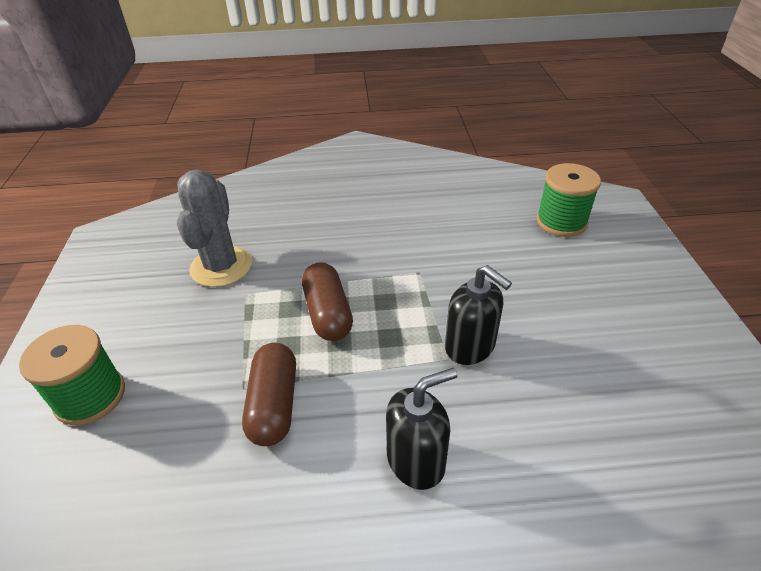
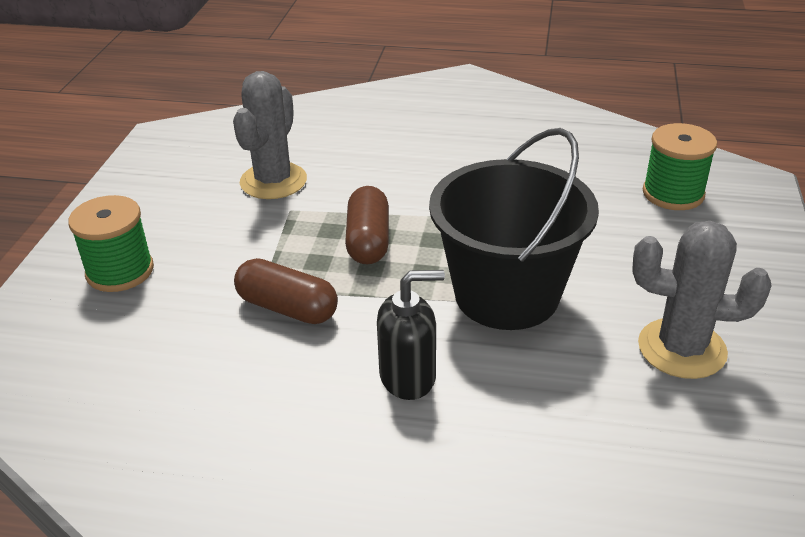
camera: 15 degrees right, 5 degrees down
brown capsule [242,343,296,446] -> brown capsule turned 75 degrees counterclockwise [234,258,338,324]
black soap dispenser [445,265,512,365] -> black bucket [429,128,599,330]
none -> grey cactus [632,221,771,379]

